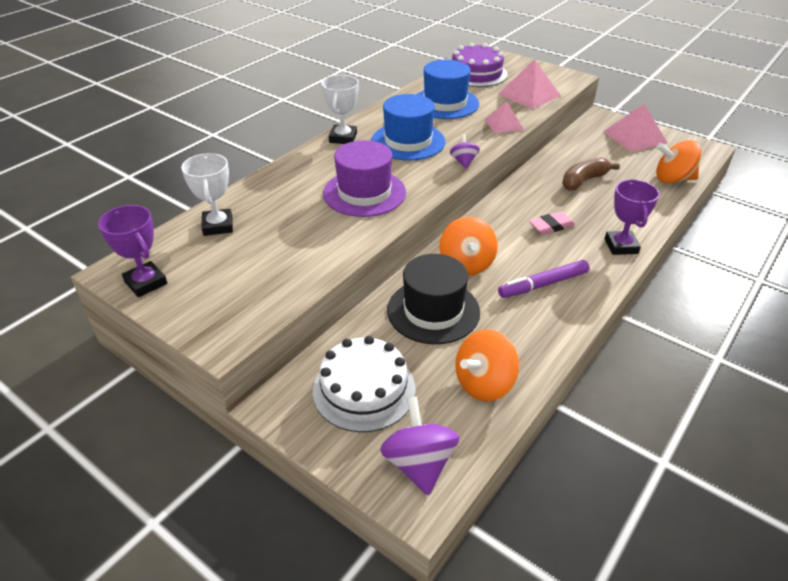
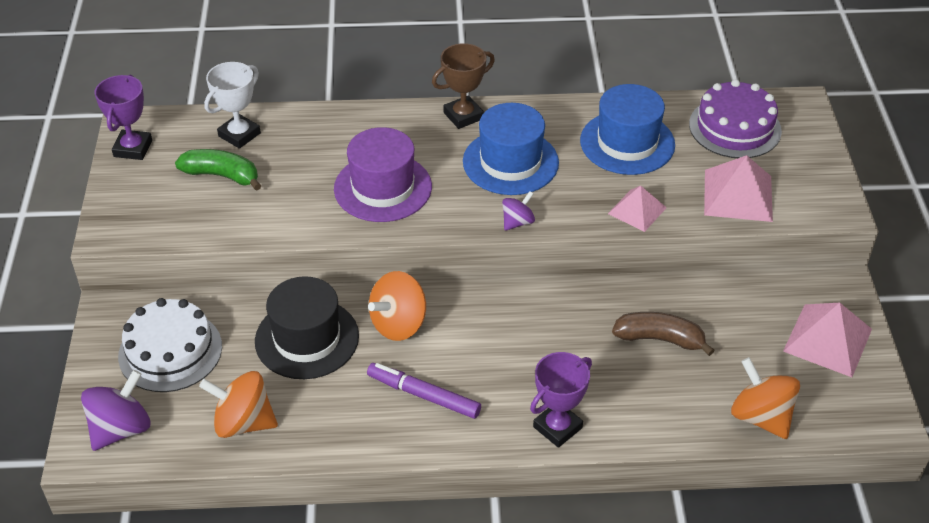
camera: 50 degrees right, 5 degrees up
white trophy [322,75,359,144] -> brown trophy [432,43,495,129]
pink eraser [529,212,575,235] -> none
none -> green banana [175,149,261,191]

